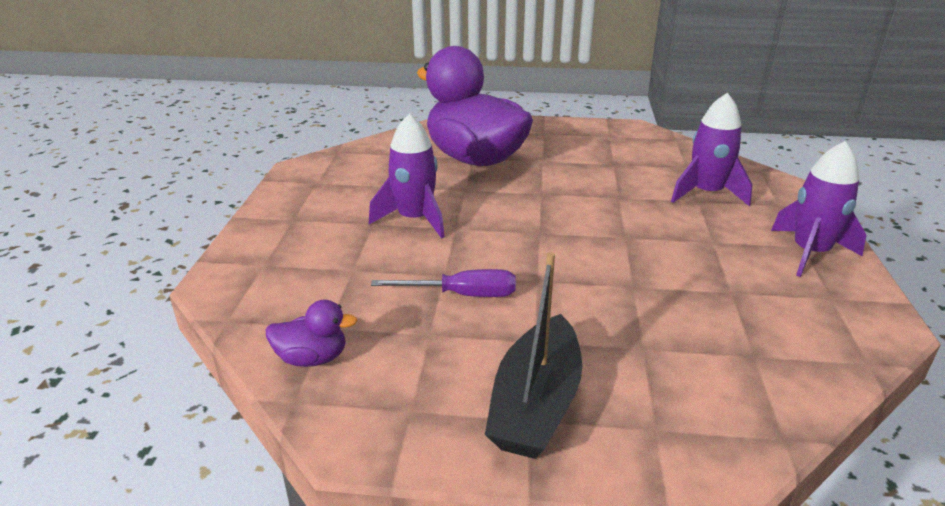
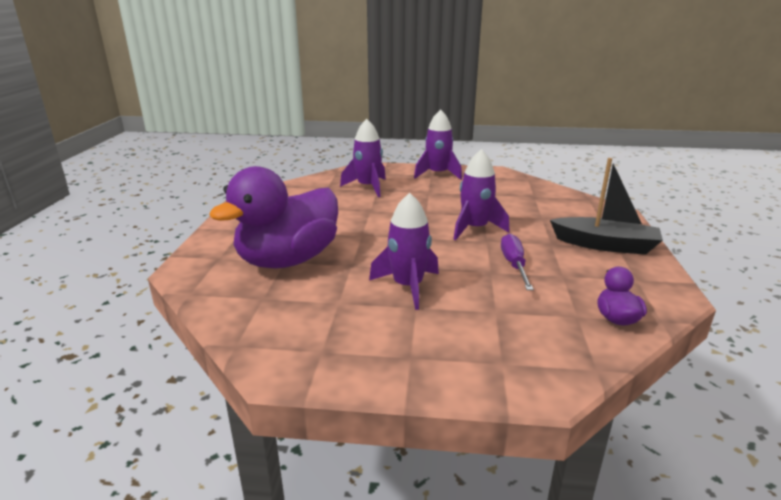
camera: 90 degrees left, 5 degrees down
none -> purple rocket [453,149,510,240]

